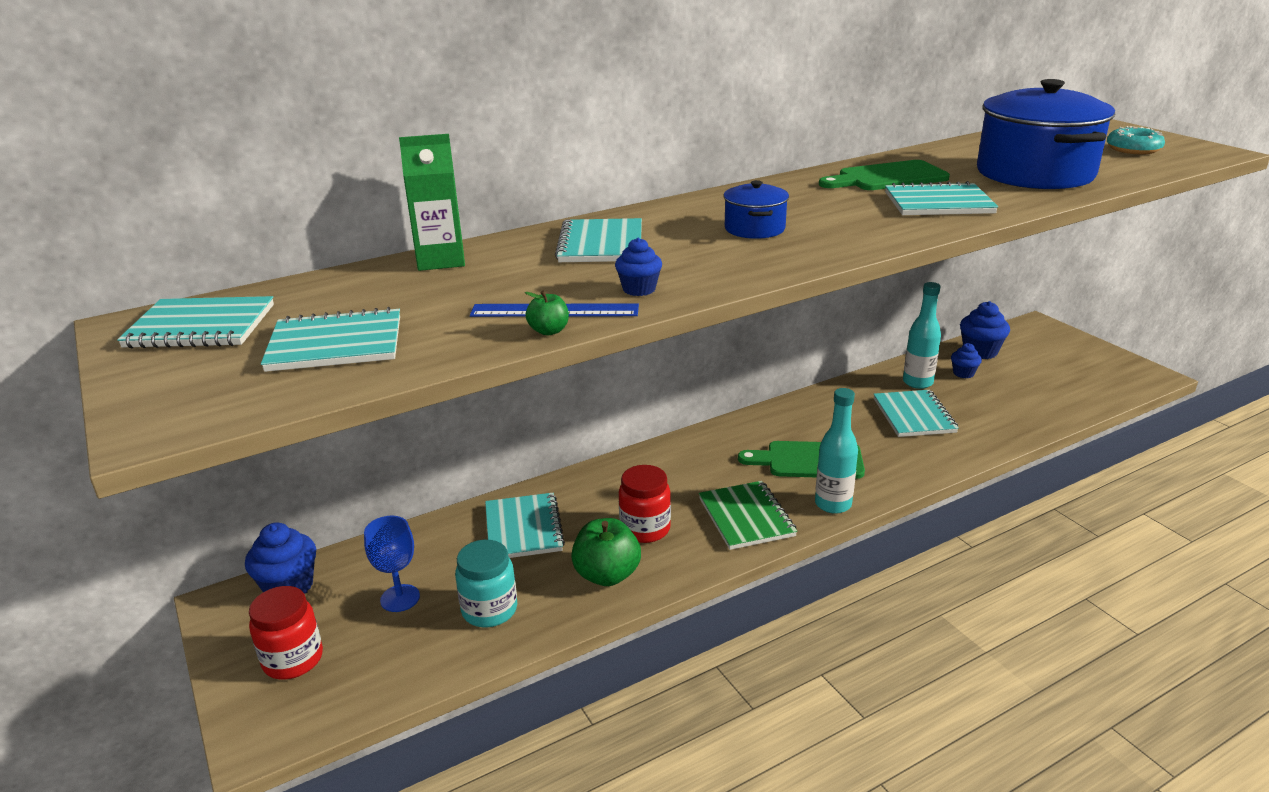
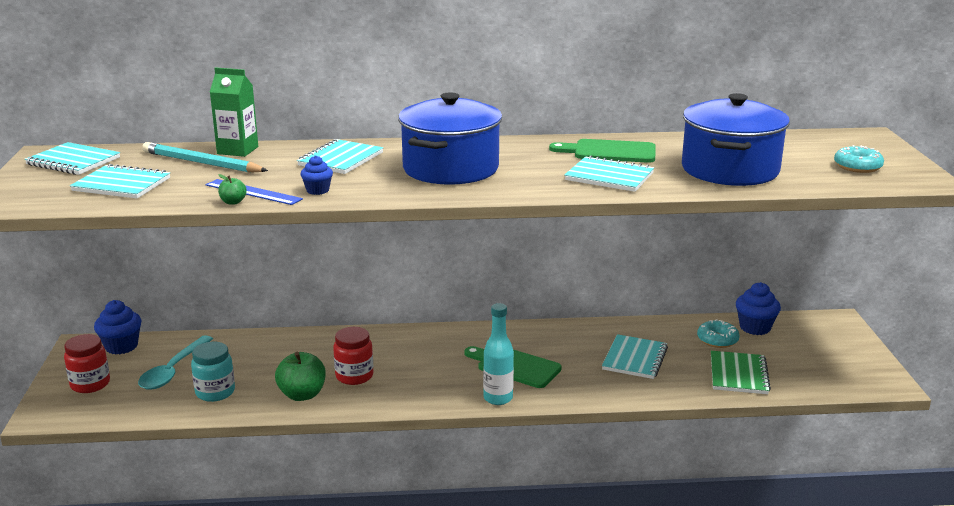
camera: 25 degrees right, 5 degrees down
blue goblet [364,516,420,612] -> turquoise spoon [138,335,213,390]
turquoise notebook [485,493,565,558] -> none
green notebook [699,481,797,550] -> green notebook moved to [711,351,771,394]
blue pot [723,180,789,239] -> blue pot [398,92,502,185], size x2.13
turquoise bottle [903,282,941,389] -> none
blue cupcake [951,343,982,378] -> turquoise donut [697,319,740,348]
none -> turquoise pencil [142,142,268,173]

